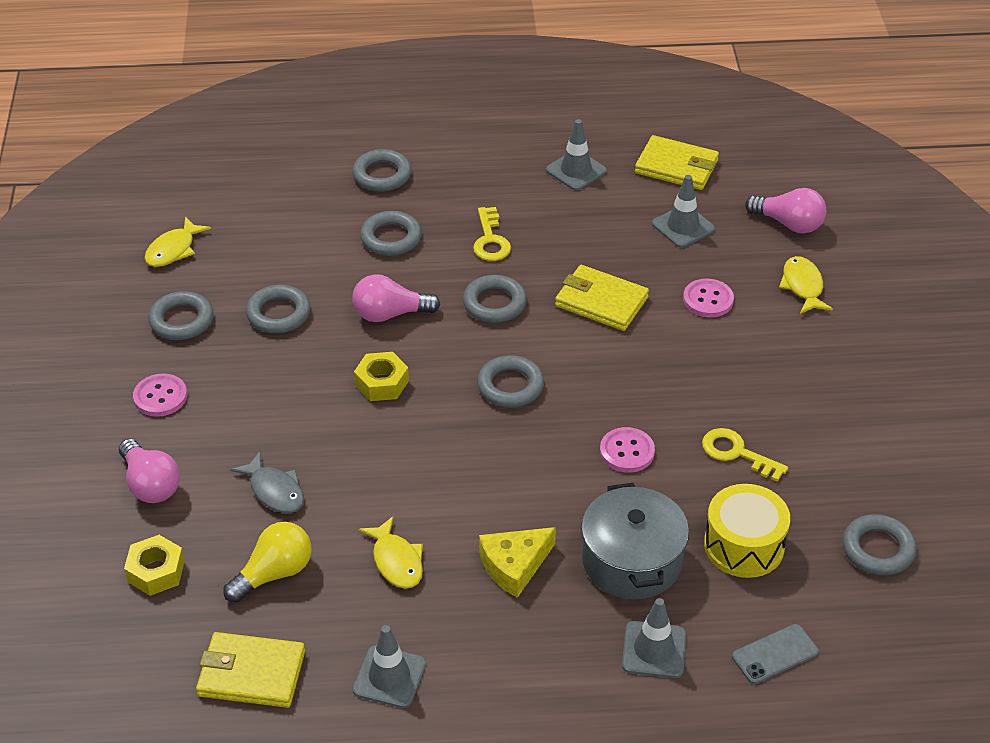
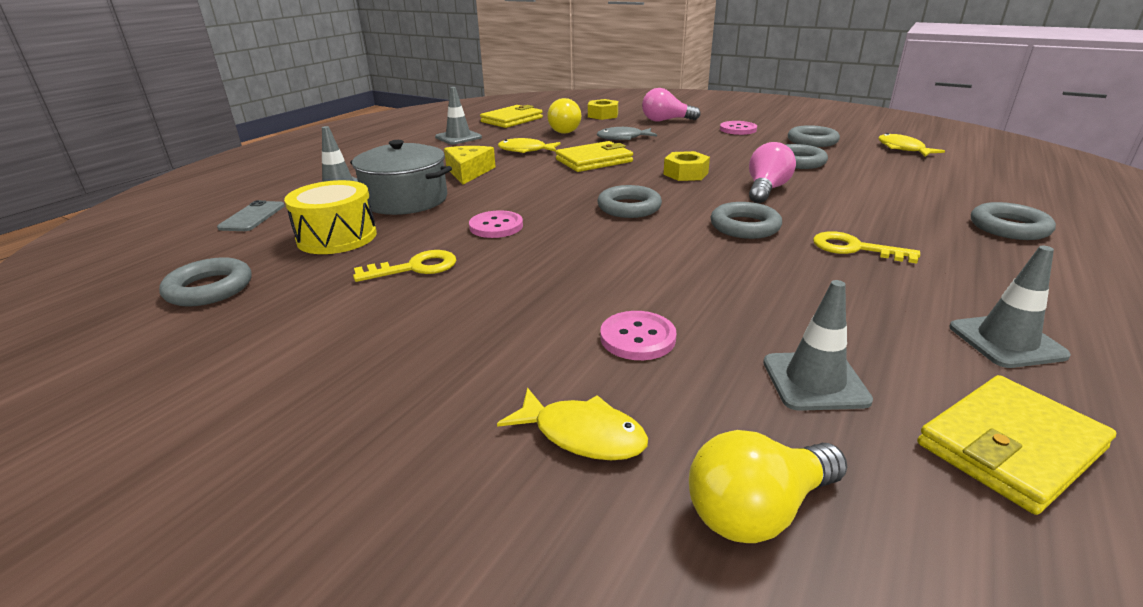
camera: 125 degrees right, 15 degrees down
grey ring [360,211,422,256] -> none
yellow wallet [555,265,649,331] -> yellow wallet moved to [556,141,633,172]
pink light bulb [745,188,826,233] -> yellow light bulb [689,430,847,543]

